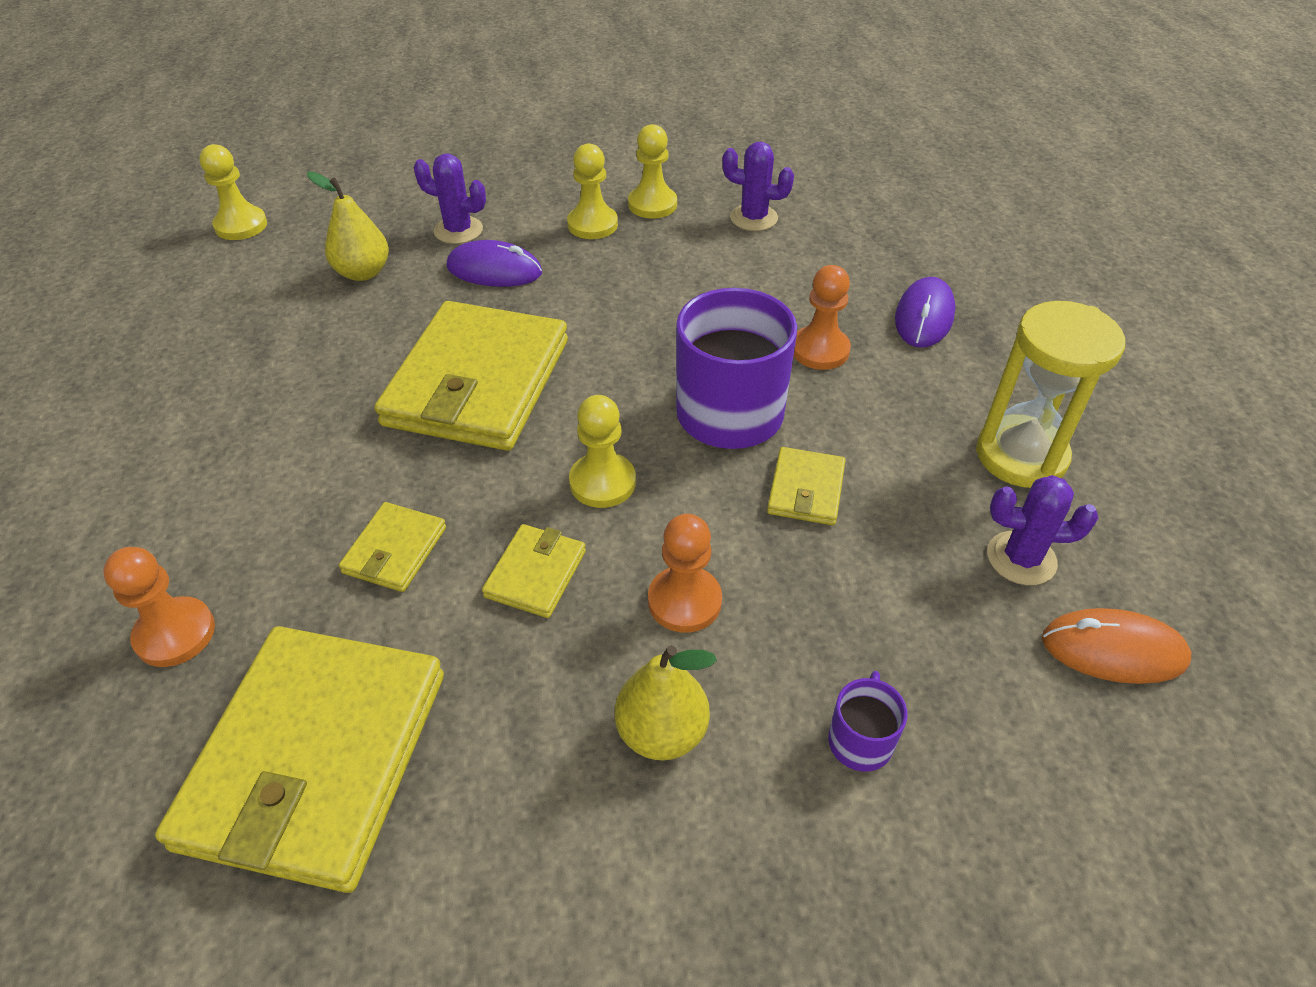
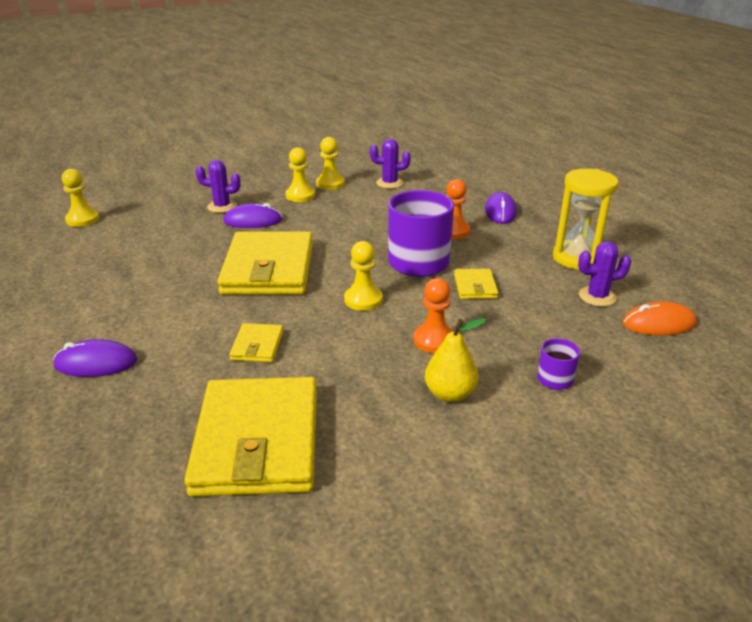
camera: 15 degrees left, 15 degrees down
orange pawn [103,547,215,667] -> none
yellow pear [307,172,389,281] -> none
yellow wallet [482,524,586,618] -> none
none -> purple mouse [53,339,137,377]

